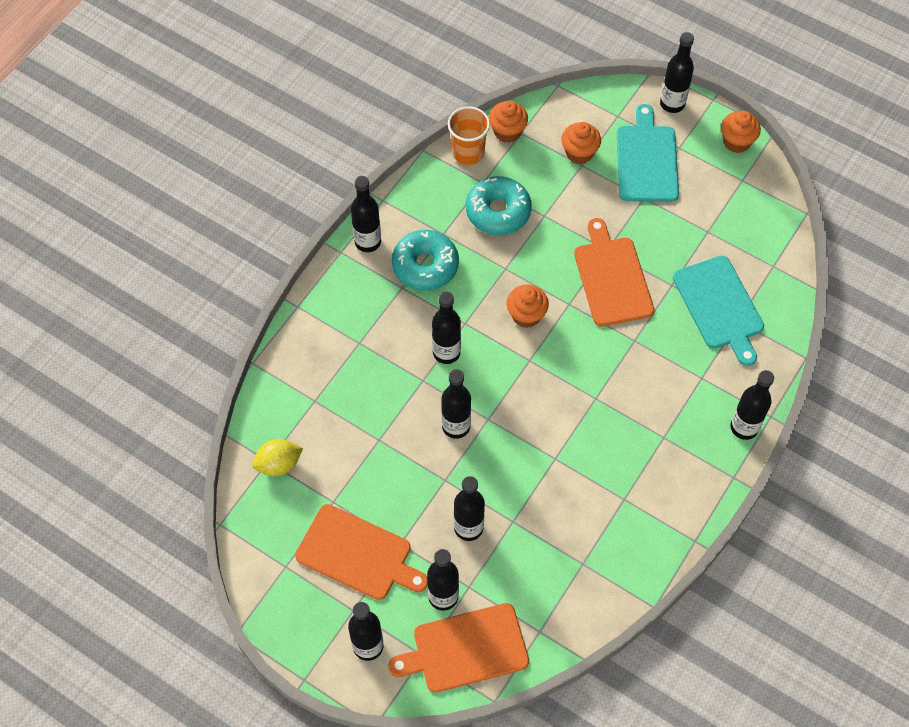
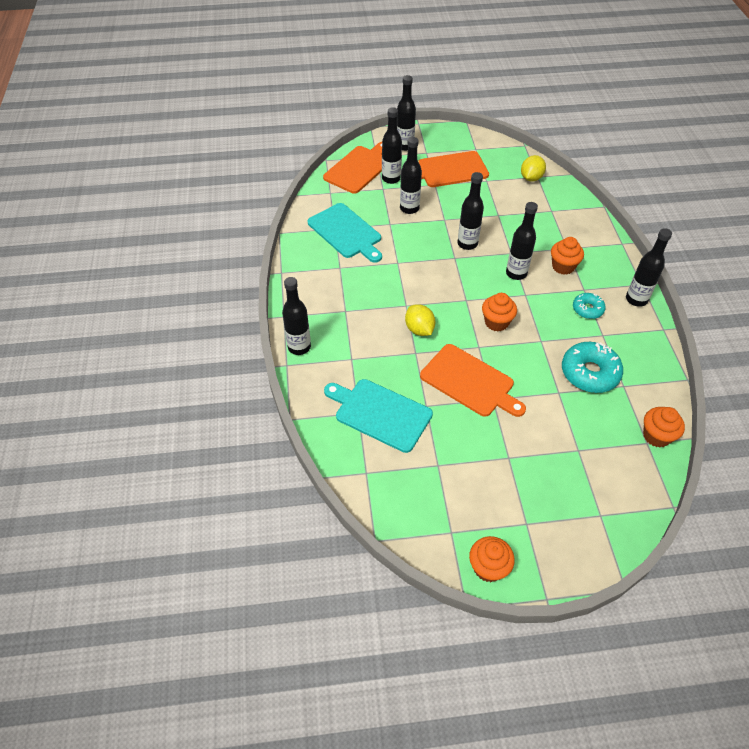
camera: 140 degrees right, 10 degrees down
turquoise donut [392,230,459,291] -> turquoise donut [573,293,606,319], size x0.58
orange cup [448,106,490,165] -> none
orange cupcake [561,122,601,164] -> orange cupcake moved to [551,237,584,275]
turquoise cutting board [617,104,679,202] -> turquoise cutting board moved to [307,203,382,263]
black bottle [660,32,694,113] -> none
none -> yellow lemon [405,304,435,336]

